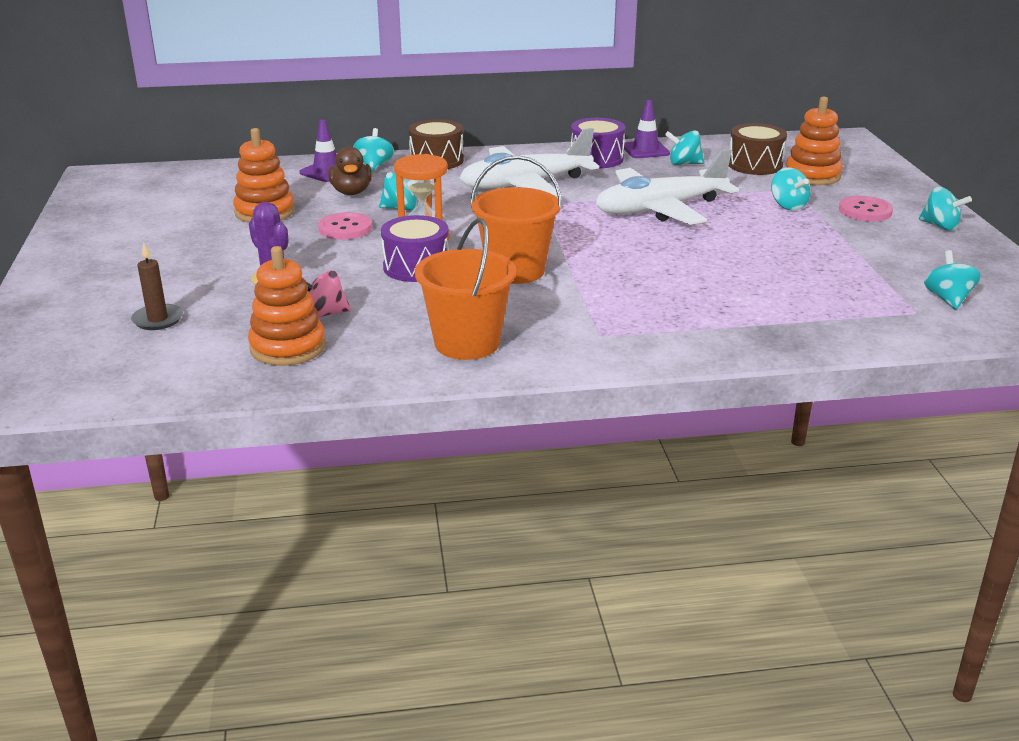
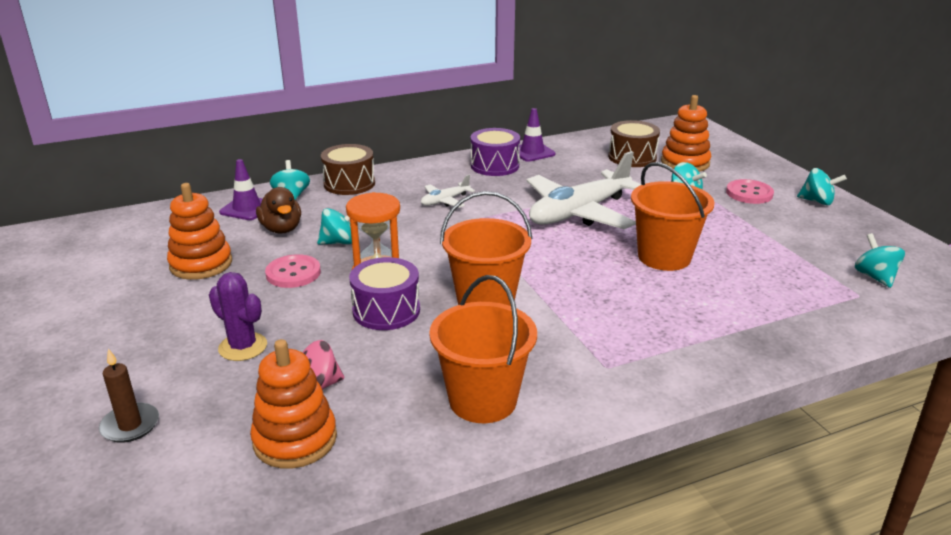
camera: 15 degrees left, 0 degrees up
white plane [460,128,599,196] -> white plane [421,175,475,208], size x0.44
turquoise spinning top [665,130,705,165] -> none
none -> orange bucket [631,162,715,271]

